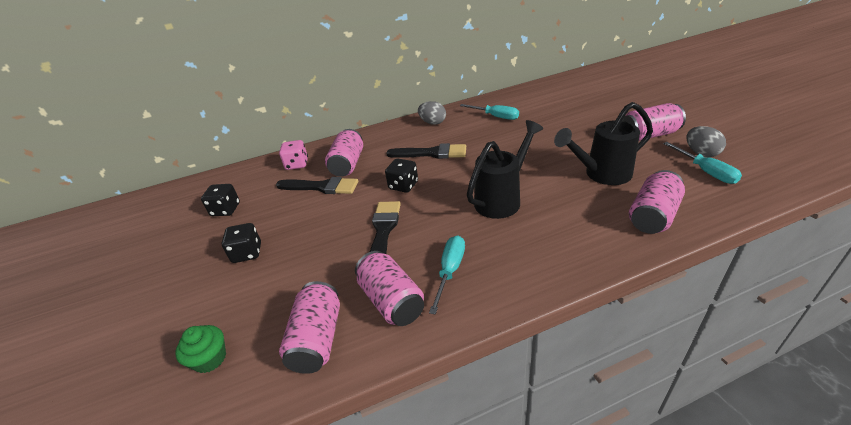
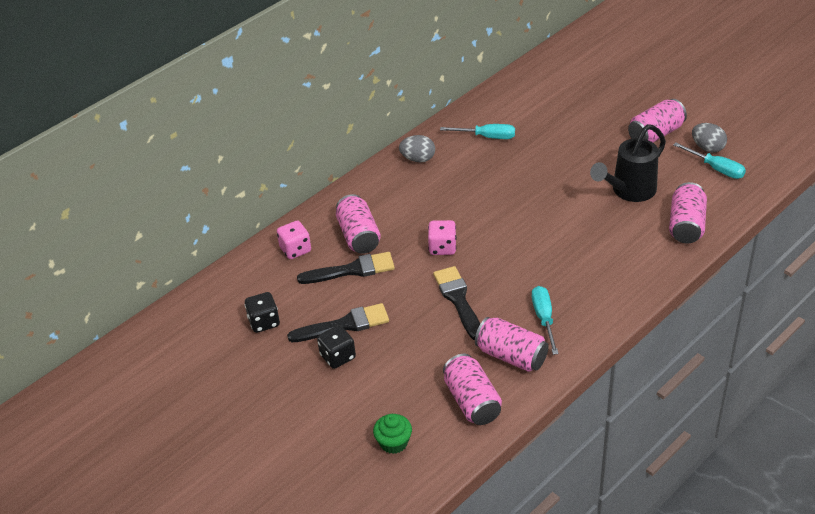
camera: 25 degrees left, 5 degrees up
black dice [385,158,418,193] -> pink dice [428,220,457,255]
black brush [386,143,466,159] -> black brush moved to [287,303,389,342]
black watering can [467,120,543,219] -> none

